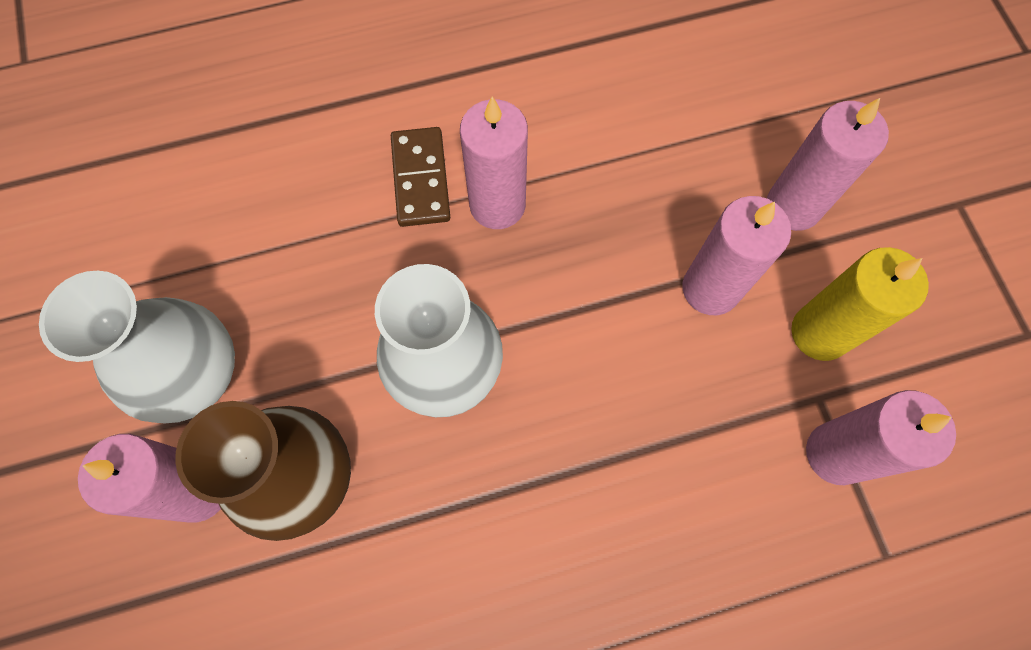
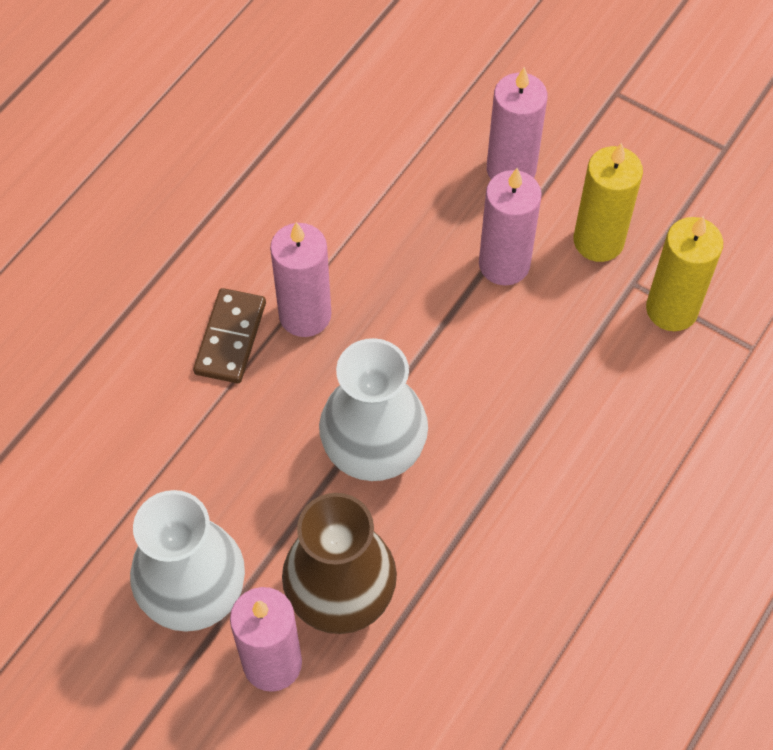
camera: 40 degrees left, 10 degrees down
brown domino [391,127,450,227] -> brown domino turned 60 degrees clockwise [193,288,266,384]
pink candle [806,390,956,485] -> yellow candle [646,216,723,331]

